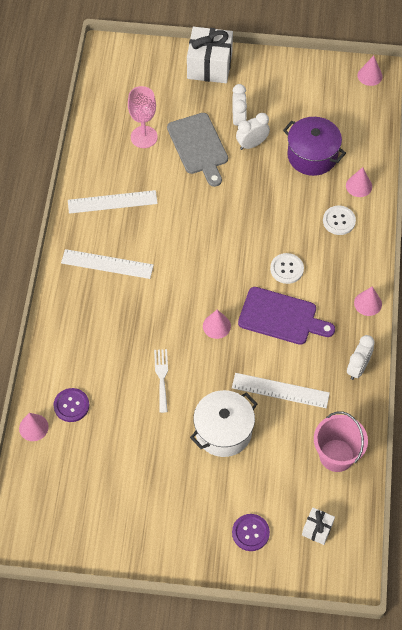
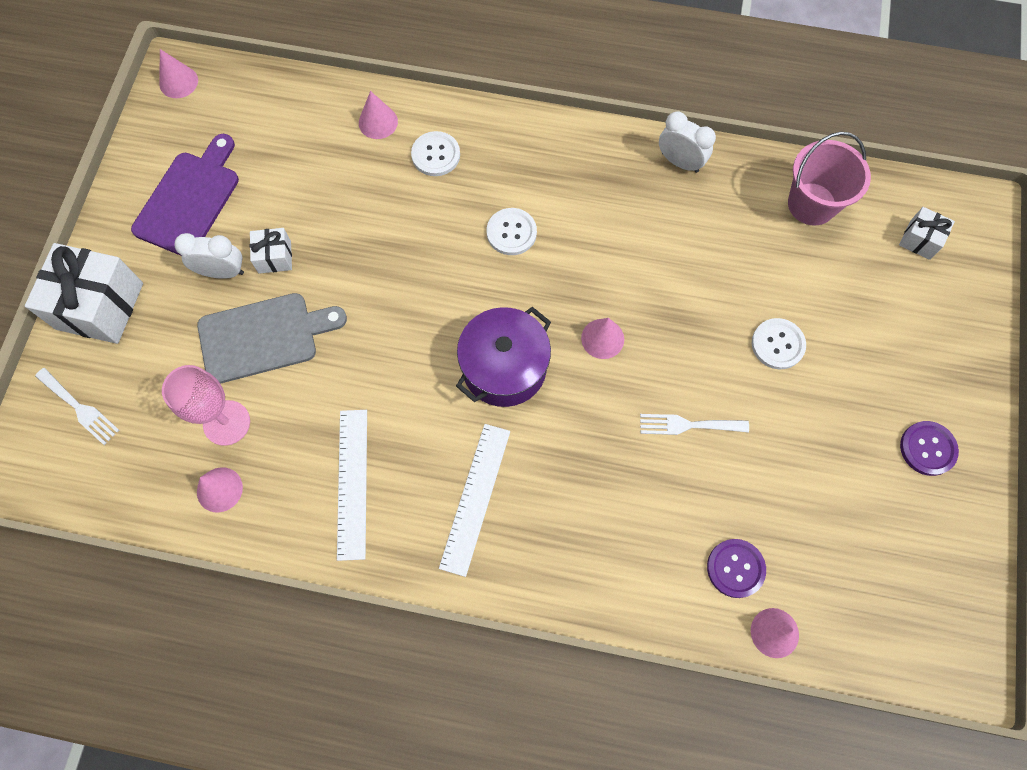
camera: 85 degrees left, 10 degrees up
white pot [190,390,258,457] -> white button [752,318,806,369]
white ruler [232,373,330,408] -> none
purple button [232,514,270,551] -> purple button moved to [900,421,959,476]
white clock [236,113,270,150] -> white gift [250,228,292,274]
purple cutting board [238,287,335,345] -> purple cutting board moved to [131,134,239,256]
purple pot [283,117,346,176] -> purple pot moved to [456,307,551,407]
pink cone [354,287,382,316] -> pink cone moved to [197,467,243,512]
none -> white fork [35,368,119,445]

